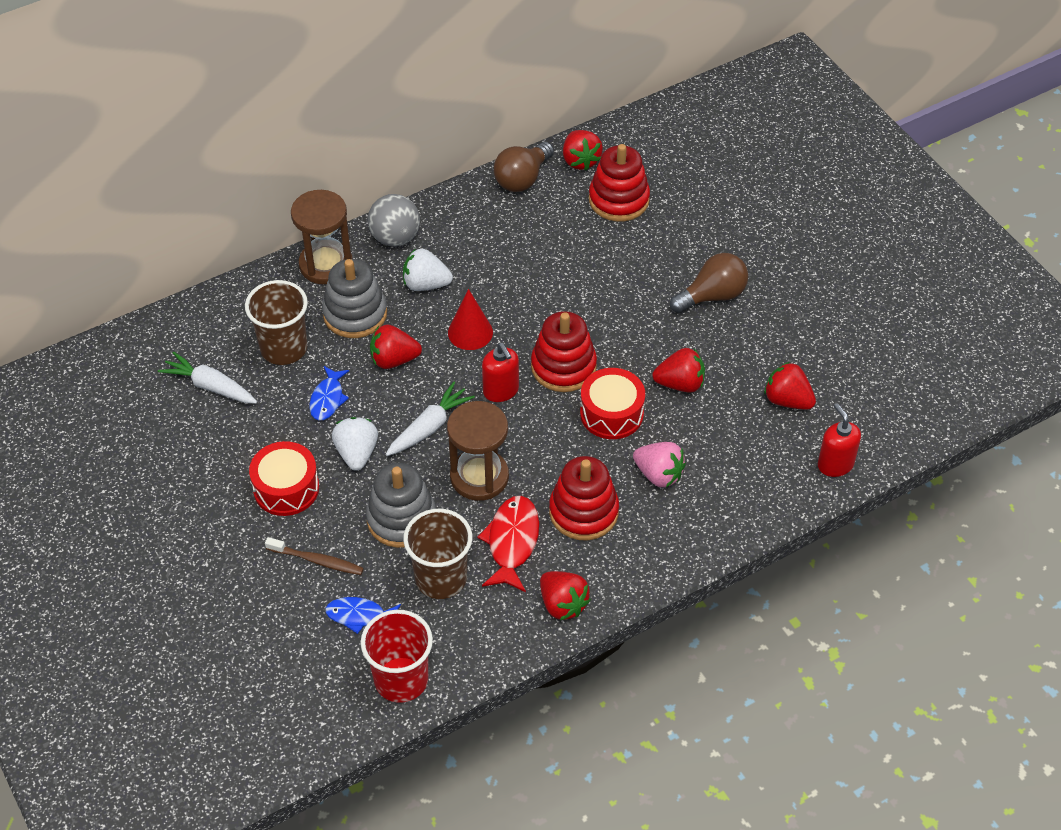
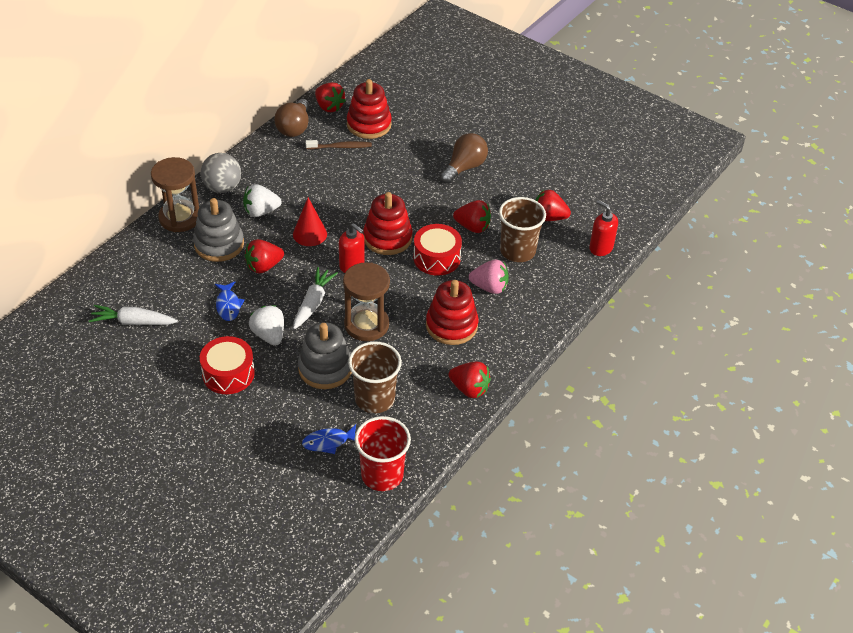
camera: 25 degrees left, 5 degrees down
brown cup [245,280,308,365] -> brown cup moved to [499,197,546,262]
brown toothbrush [265,537,364,575] -> brown toothbrush moved to [305,140,372,149]
red fish [478,496,539,592] -> none
red strawberry [652,348,705,393] -> red strawberry turned 45 degrees clockwise [453,200,491,233]

